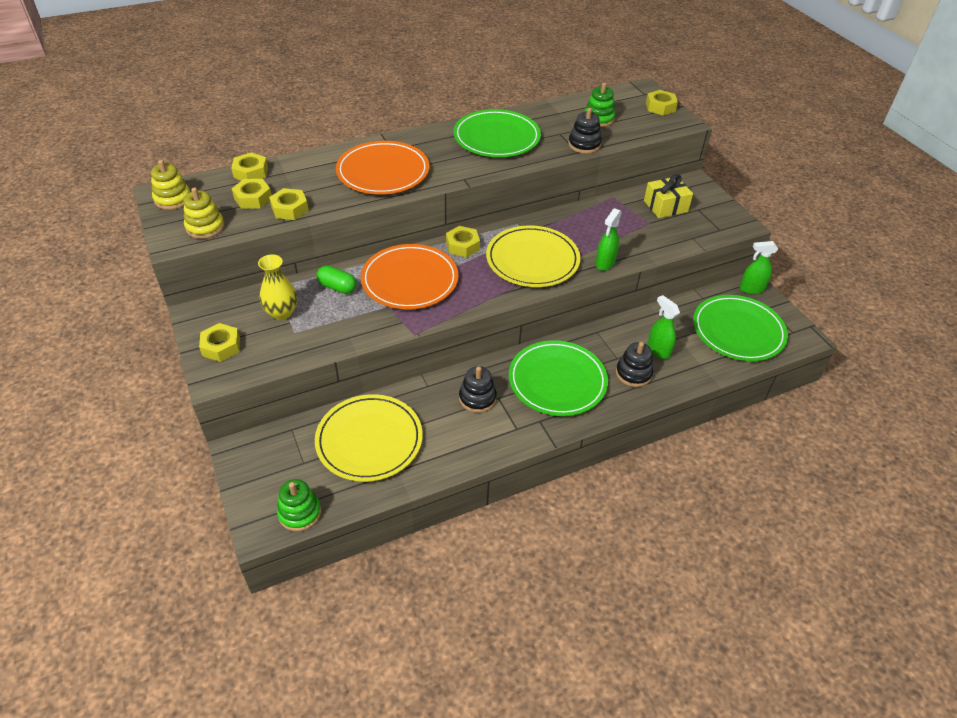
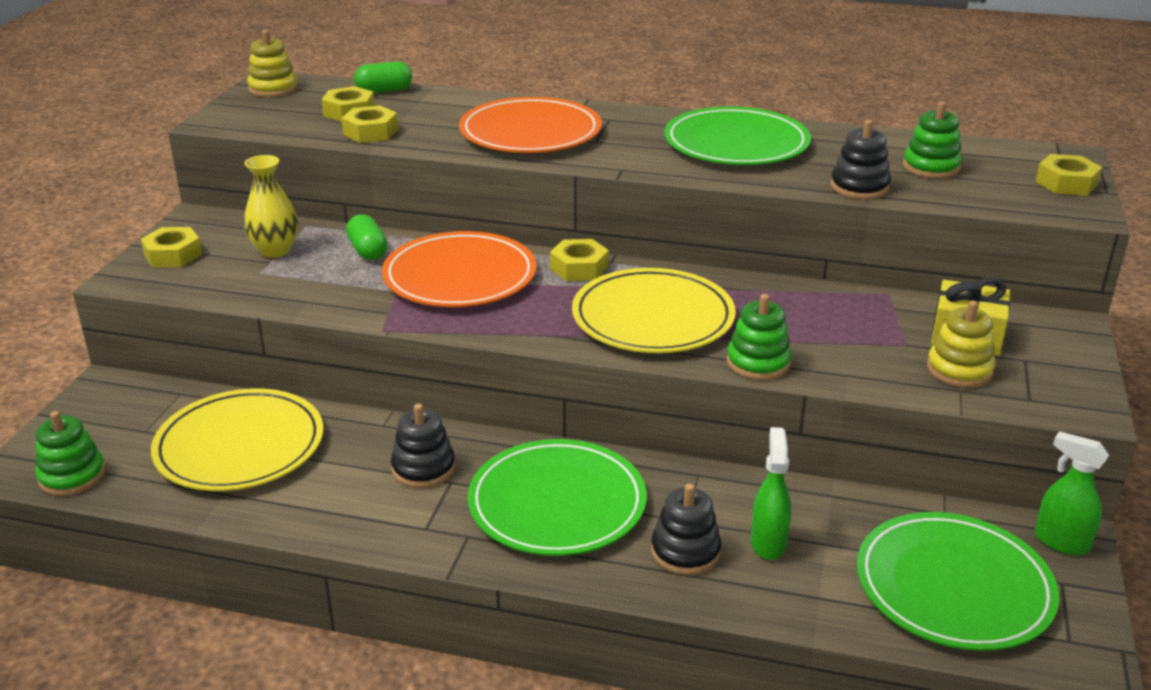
camera: 40 degrees right, 15 degrees down
yellow stacking toy [183,188,225,239] -> yellow stacking toy moved to [927,301,996,388]
yellow nut [231,152,268,181] -> green capsule [354,61,412,93]
green spray bottle [596,208,622,271] -> green stacking toy [726,294,792,380]

